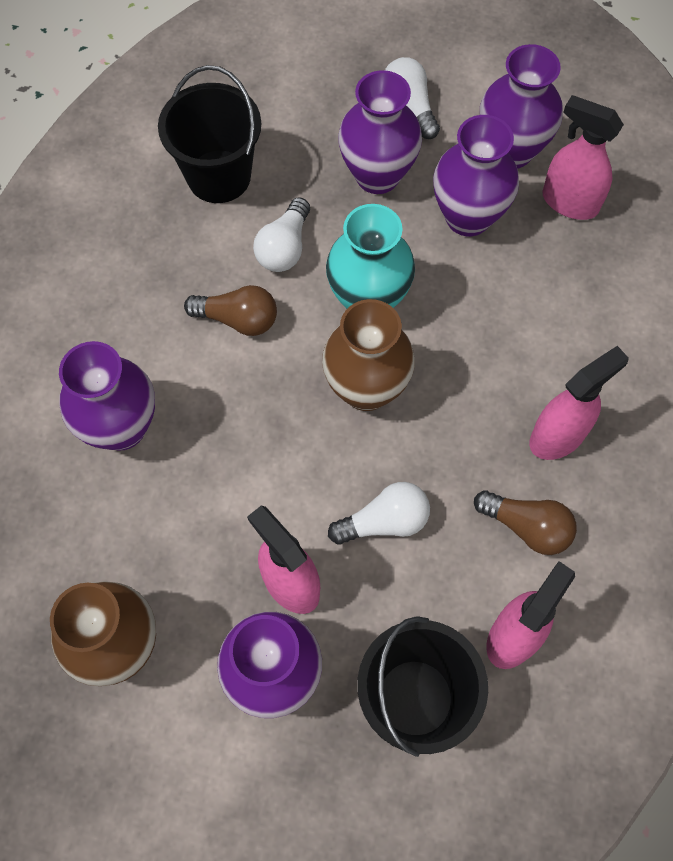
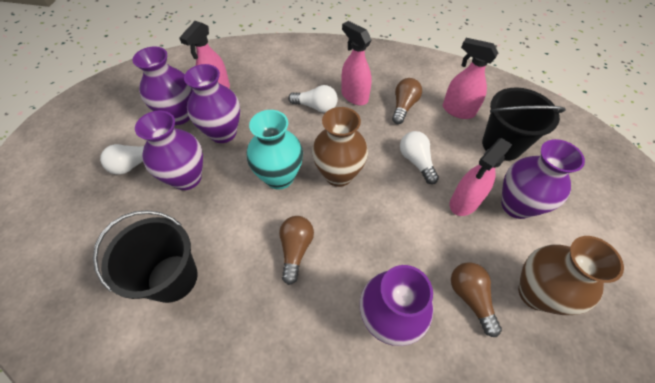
camera: 95 degrees left, 10 degrees down
white light bulb [253,197,310,272] -> white light bulb moved to [288,85,338,113]
none -> brown light bulb [451,262,502,337]

